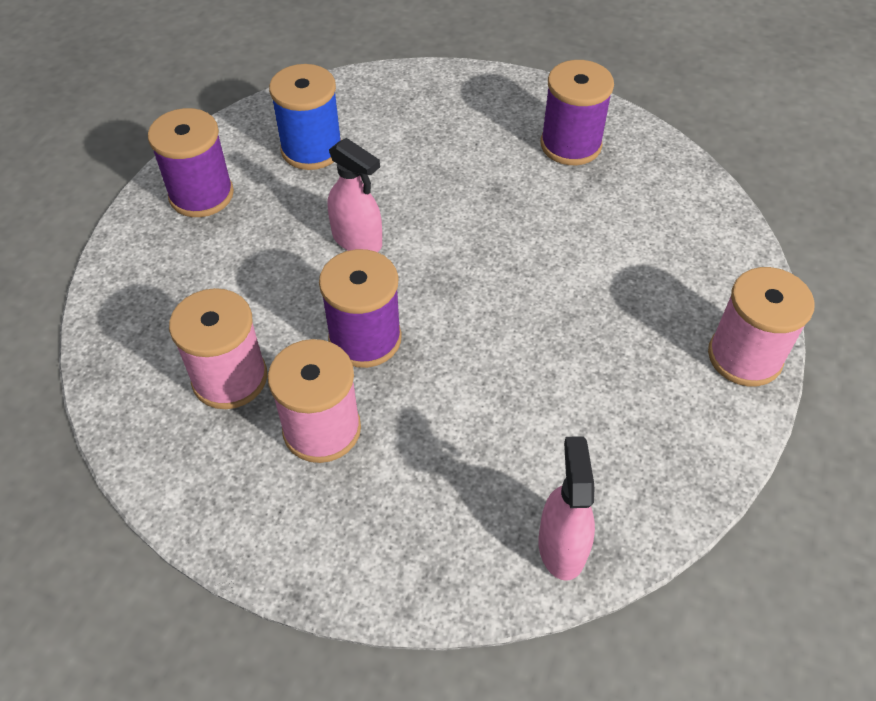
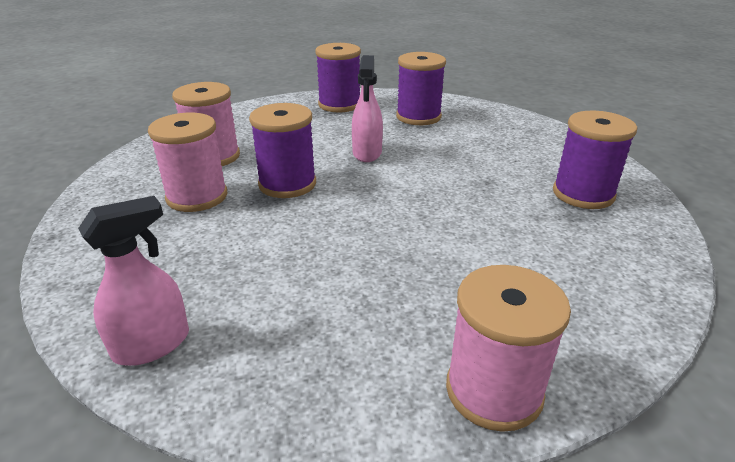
camera: 55 degrees right, 20 degrees down
blue spool [269,64,342,170] -> purple spool [396,52,446,125]

